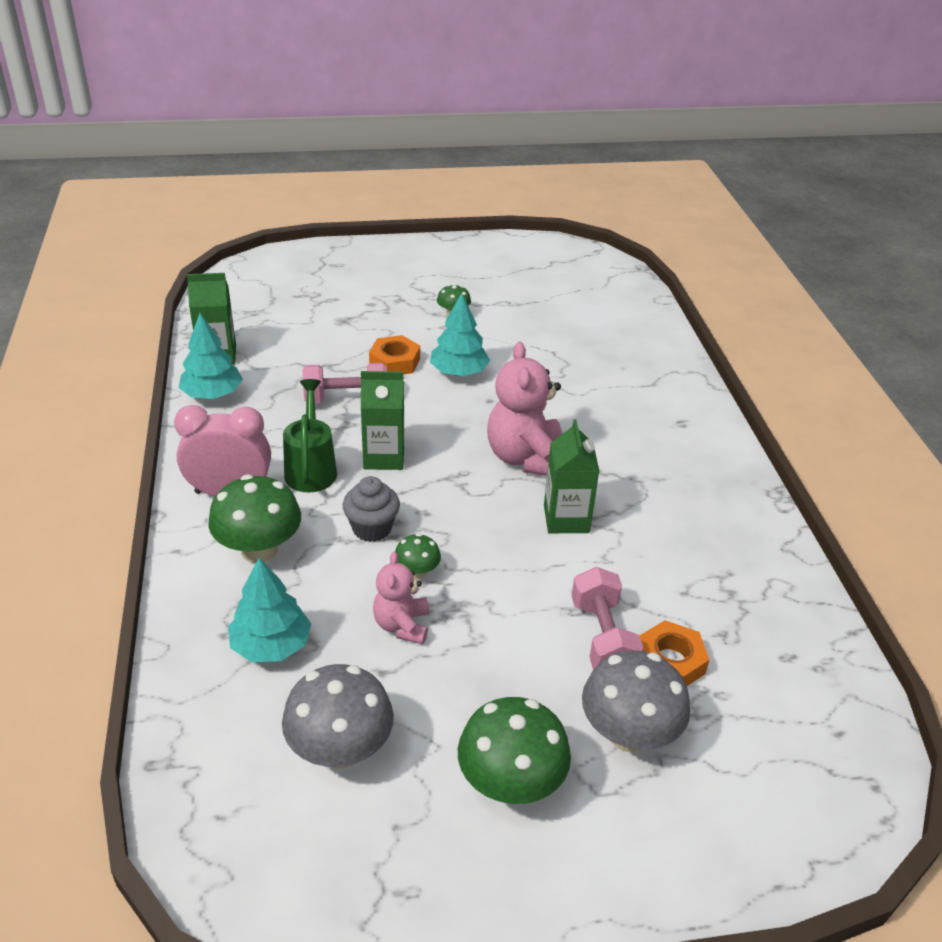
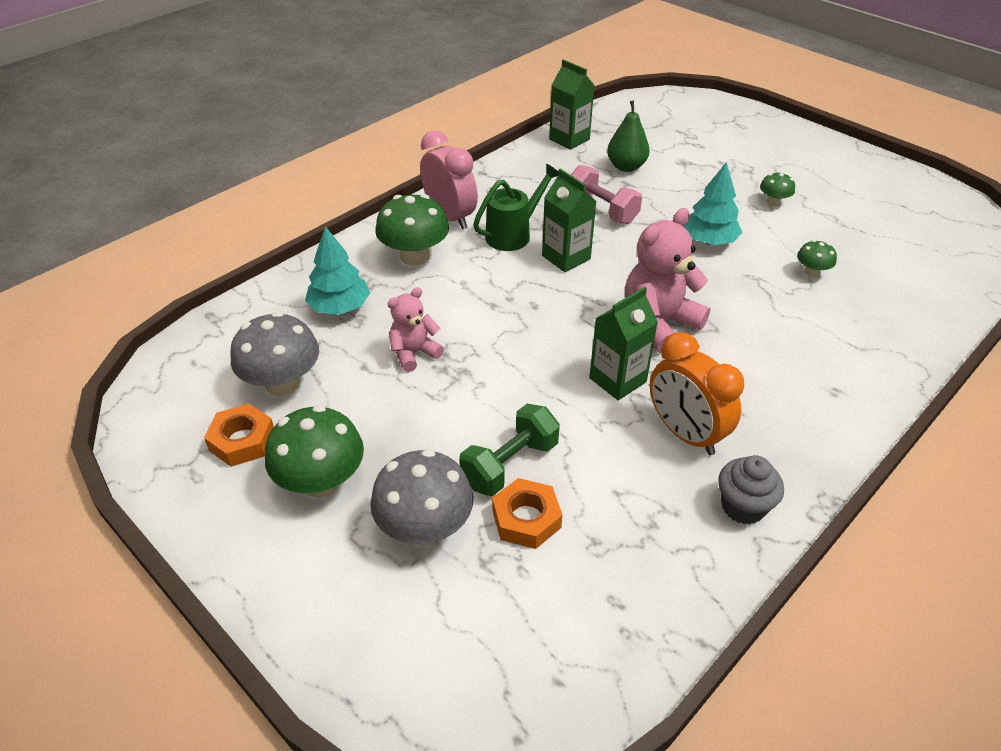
camera: 55 degrees right, 5 degrees up
turquoise tree [179,313,243,399] -> none
grey cupcake [343,476,400,542] -> grey cupcake moved to [718,455,784,524]
orange nut [369,335,420,374] -> orange nut moved to [204,404,274,467]
green mushroom [395,533,441,579] -> green mushroom moved to [797,240,837,277]
pink dumbbell [572,567,643,670] -> green dumbbell [459,404,560,496]
none -> green pear [607,100,650,172]
none -> orange clock [650,332,744,455]

